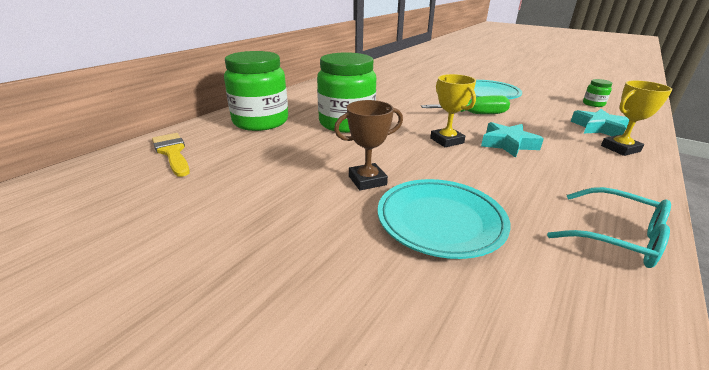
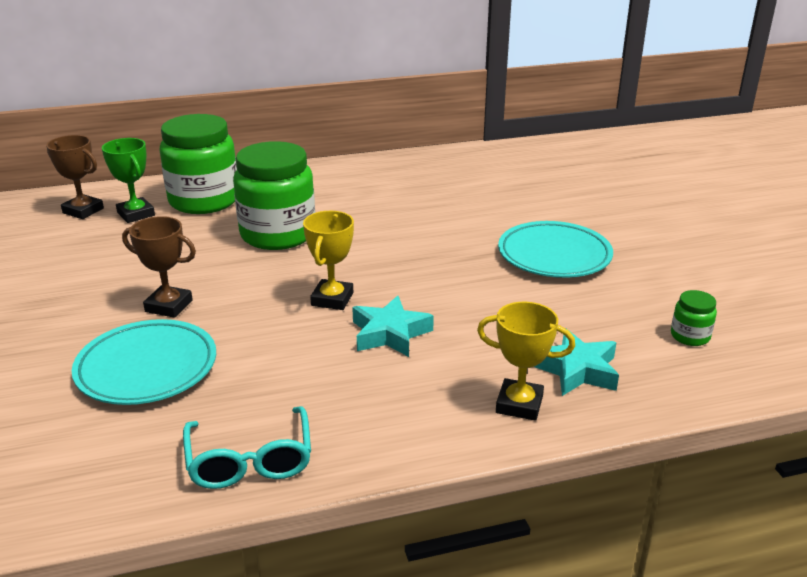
camera: 40 degrees right, 0 degrees up
yellow brush [152,133,190,177] -> brown trophy [46,135,104,219]
green screwdriver [421,95,510,114] -> none
none -> green trophy [102,138,155,223]

